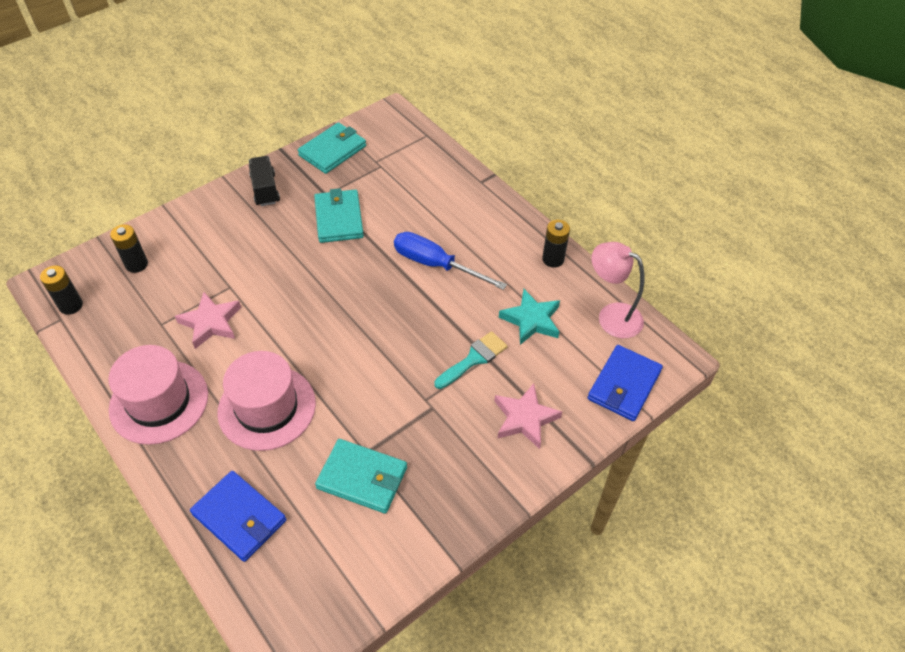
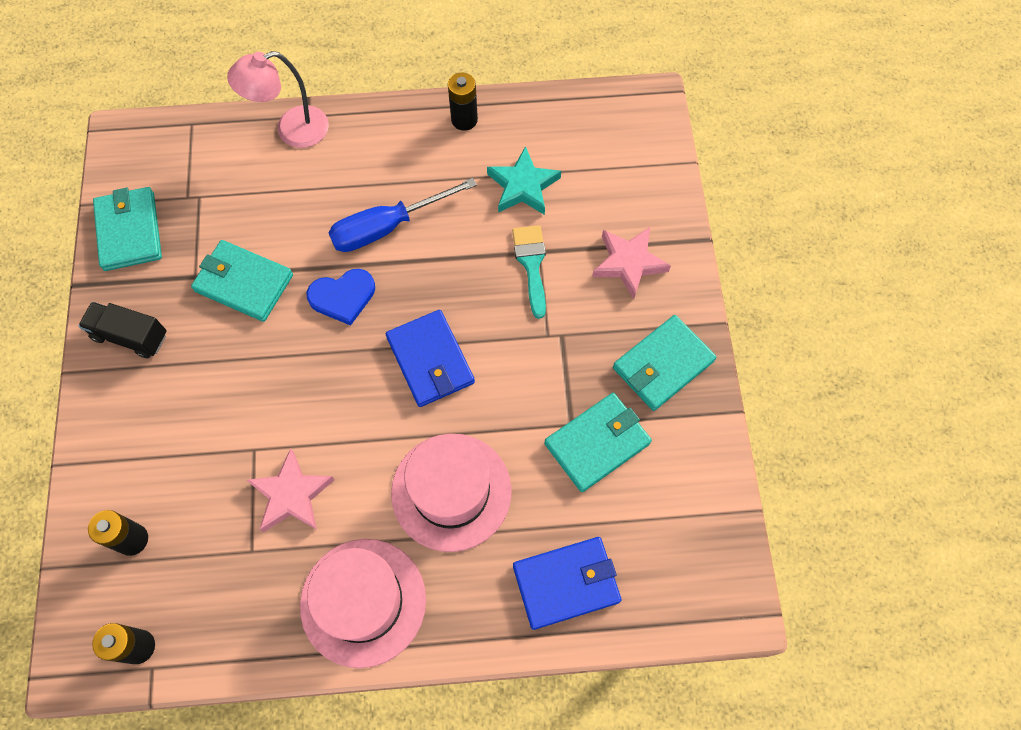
camera: 55 degrees left, 15 degrees up
blue wallet [588,345,663,421] -> blue wallet moved to [386,310,475,407]
pink lamp [592,242,644,338] -> pink lamp moved to [227,51,329,148]
none -> blue heart [307,269,375,325]
none -> turquoise wallet [613,315,716,411]

